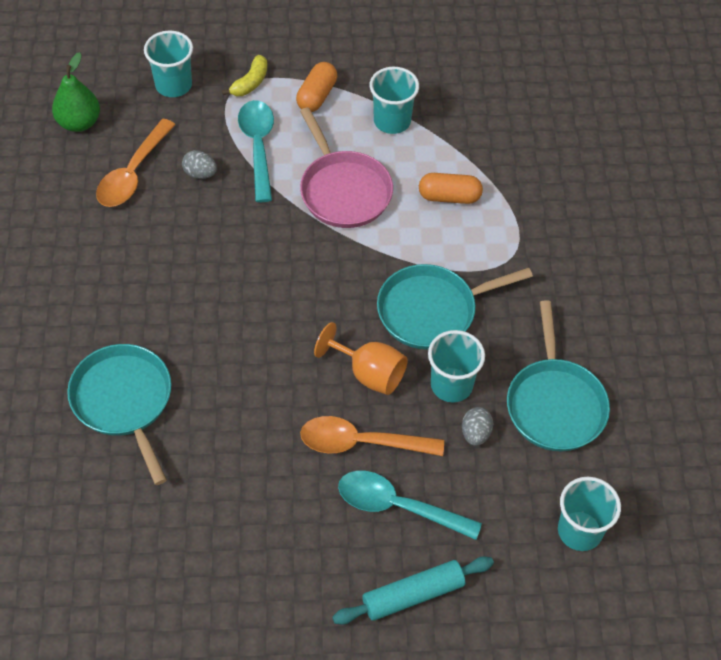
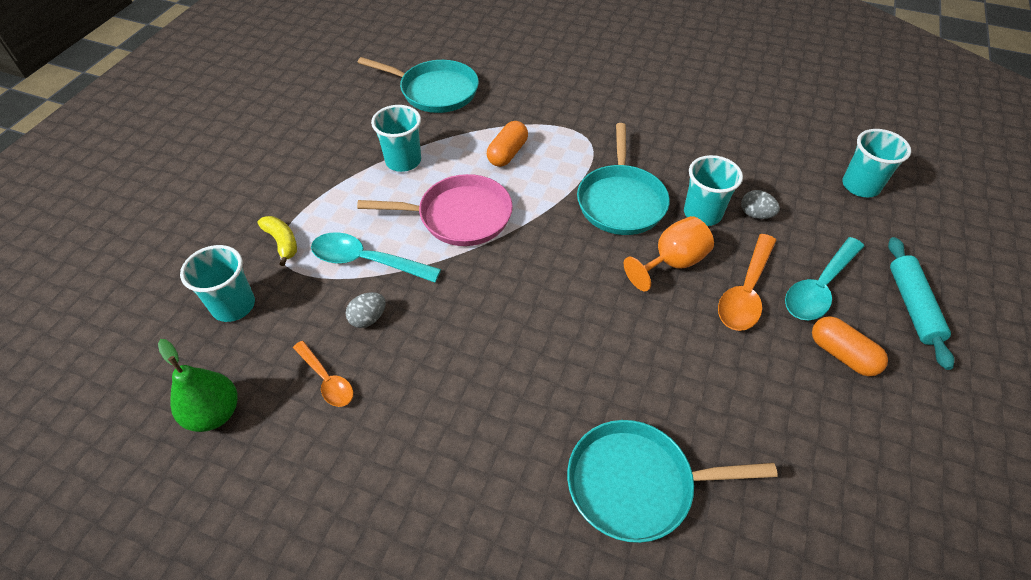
camera: 65 degrees left, 5 degrees down
orange spoon [96,119,176,207] -> orange spoon [293,341,353,407], size x0.63
orange capsule [296,62,337,112] -> orange capsule moved to [812,316,888,376]
turquoise pan [507,300,610,451] -> turquoise pan moved to [358,57,479,113]

